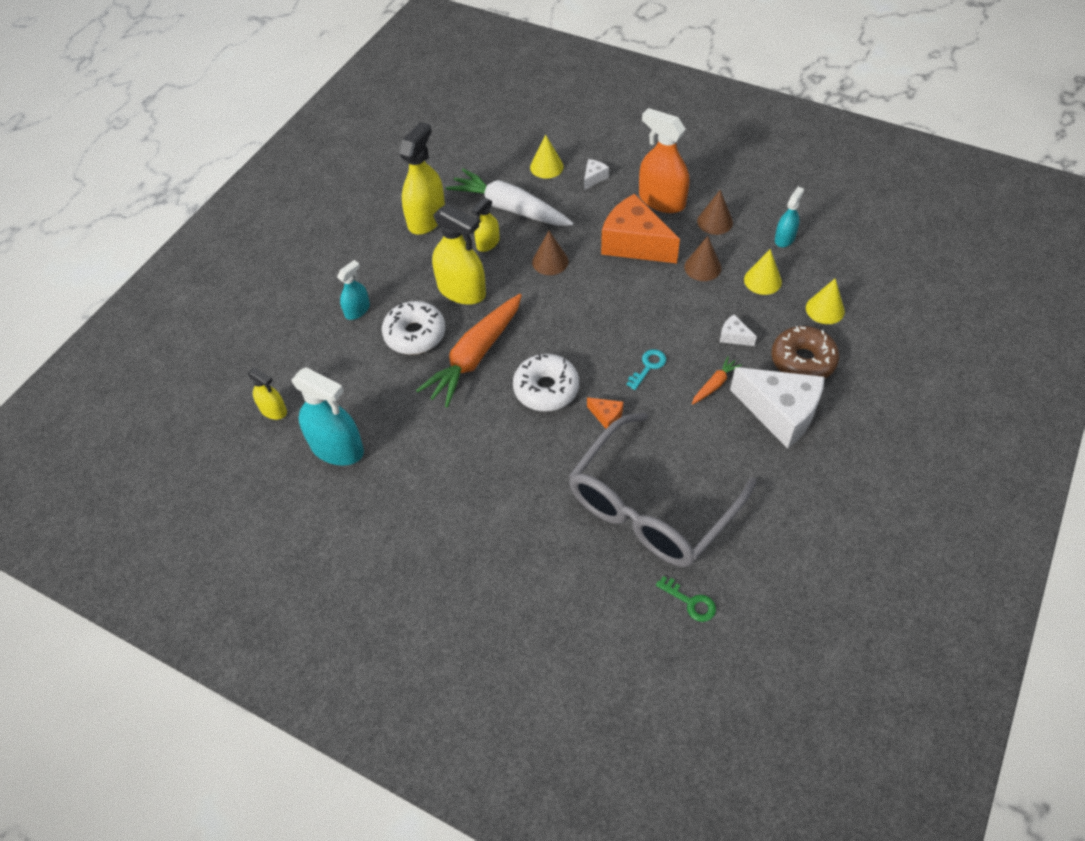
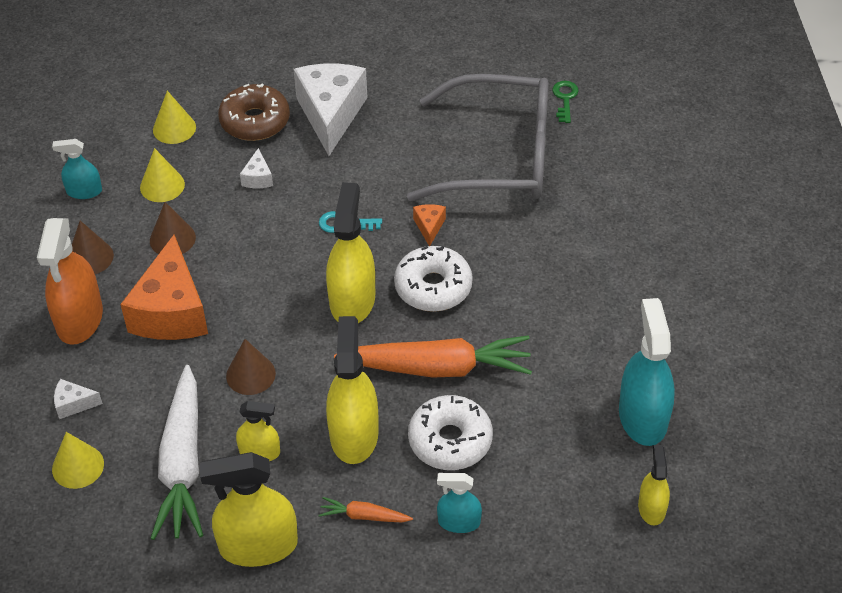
camera: 125 degrees left, 5 degrees down
orange carrot [692,356,742,405] -> orange carrot moved to [319,497,413,522]
none -> yellow spray bottle [326,182,375,323]

